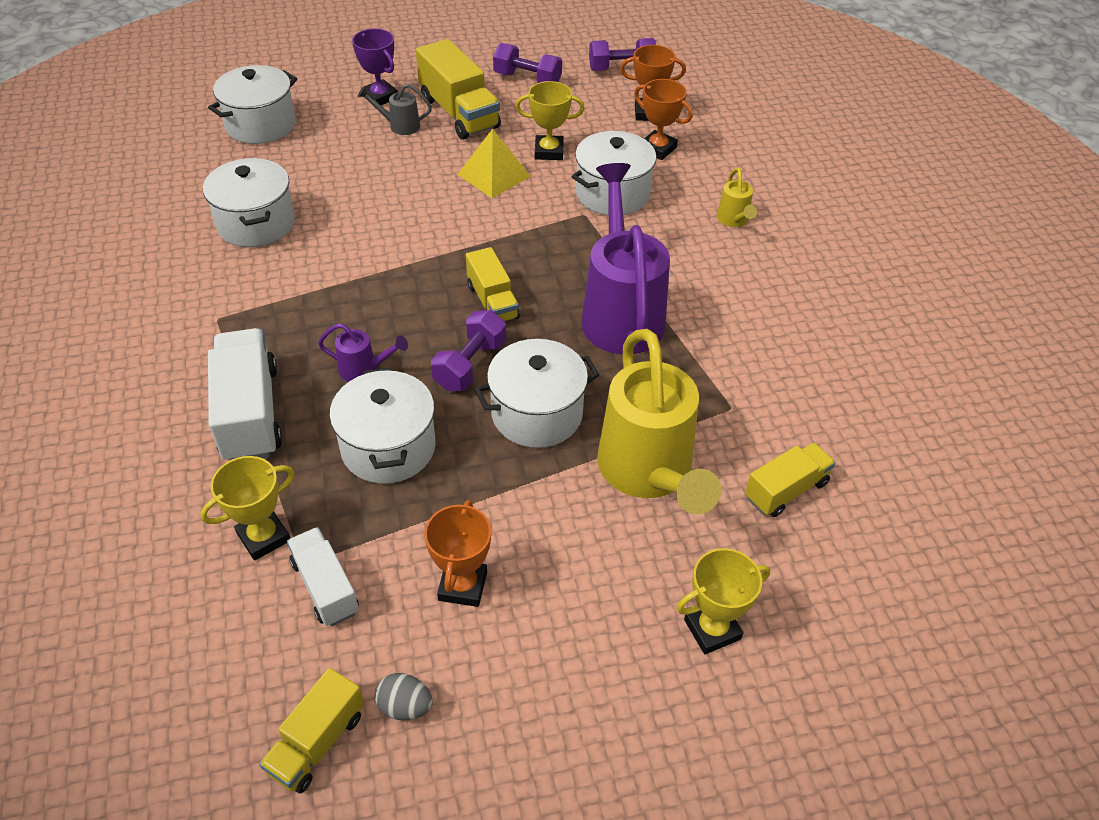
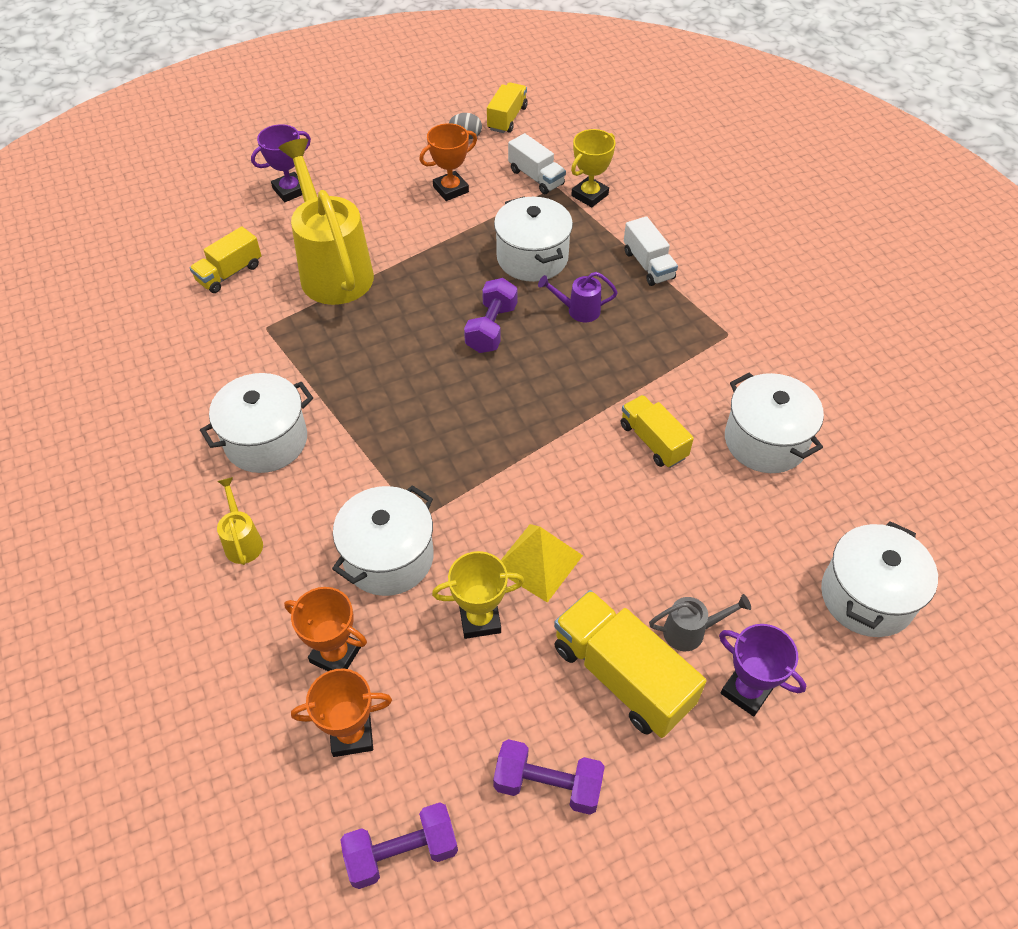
camera: 170 degrees right, 5 degrees up
white truck [208,328,282,460] -> white truck [624,216,678,286], size x0.61
orange trophy [424,500,491,607] -> orange trophy turned 60 degrees clockwise [419,123,477,201]
yellow truck [466,247,520,321] -> yellow truck moved to [621,395,694,468]
white pot [475,339,599,448] -> white pot moved to [200,373,313,473]
purple watering can [581,163,670,354] -> none
yellow trophy [676,548,770,654] -> purple trophy [251,124,311,202]

